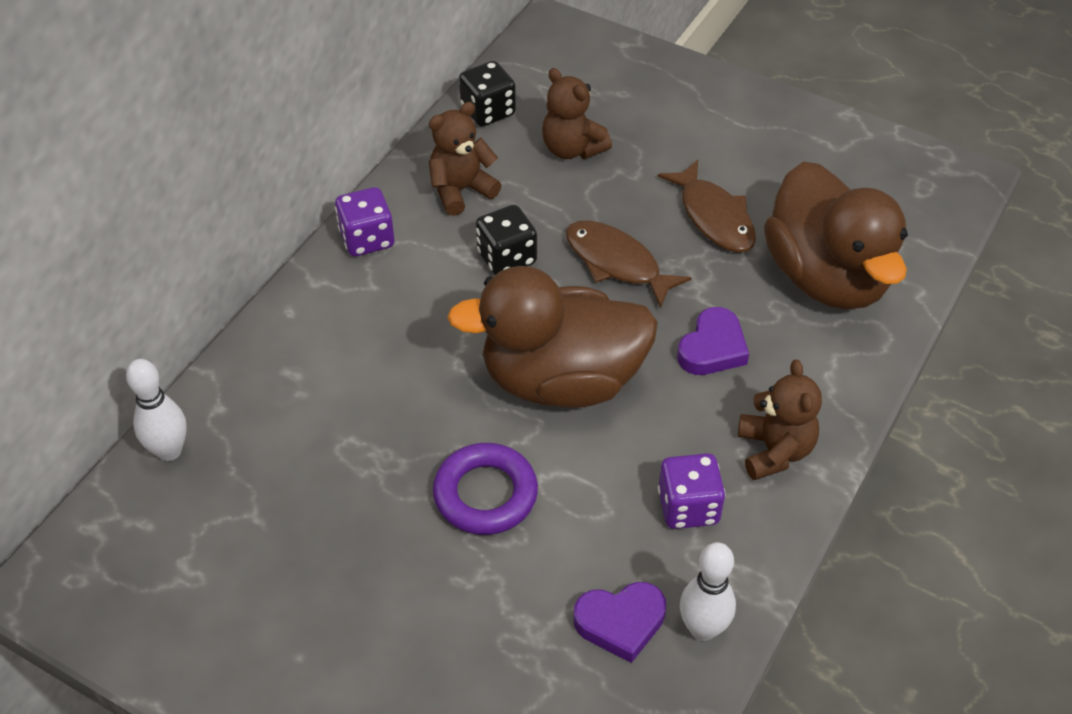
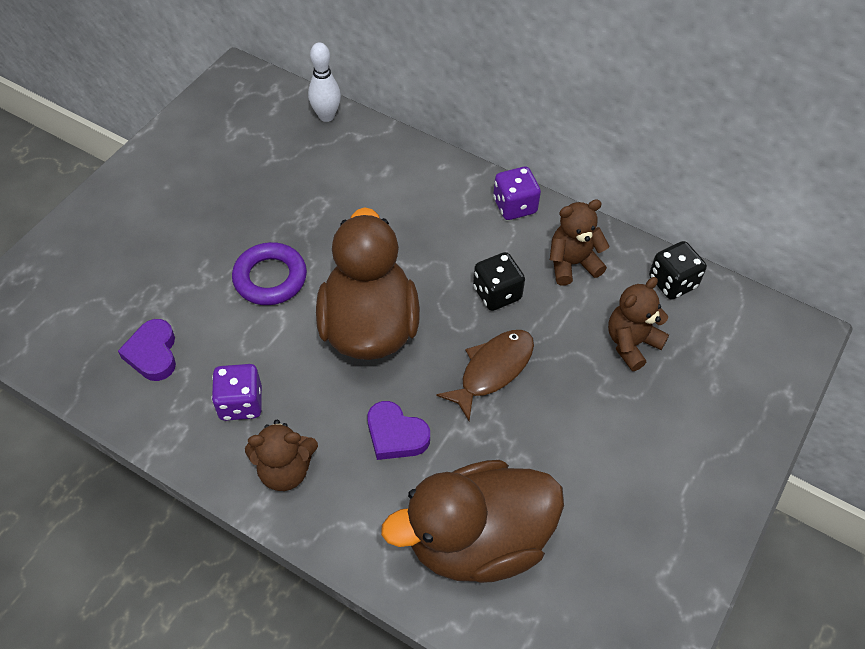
camera: 90 degrees right, 5 degrees up
brown teddy bear [429,102,502,216] -> brown teddy bear turned 75 degrees counterclockwise [550,200,609,285]
brown fish [657,160,756,253] -> none
white bowling pin [680,542,736,641] -> none

